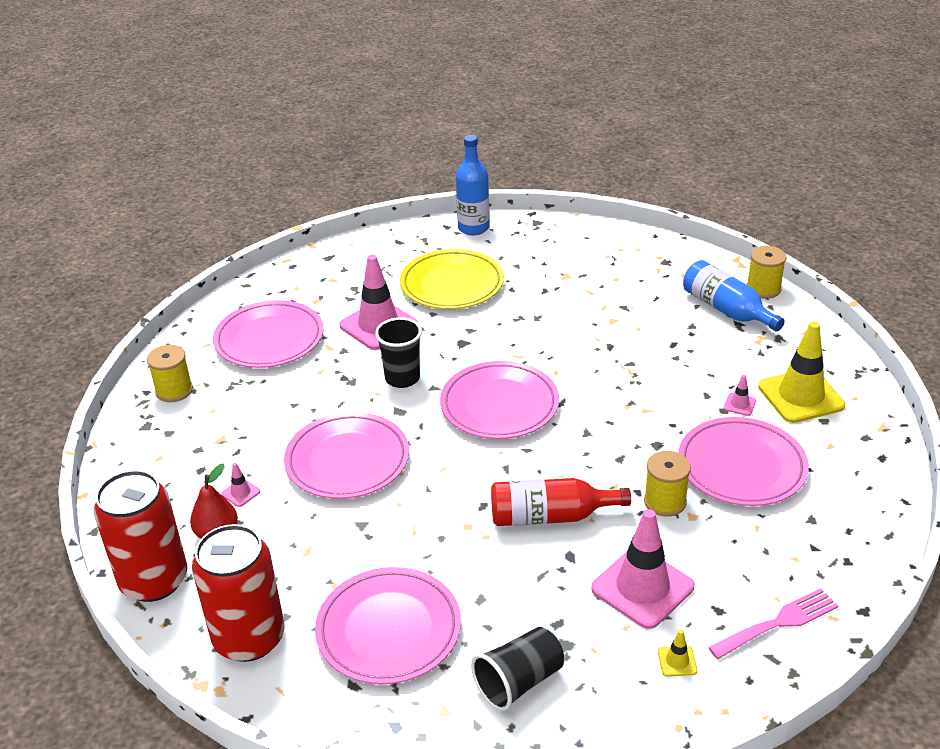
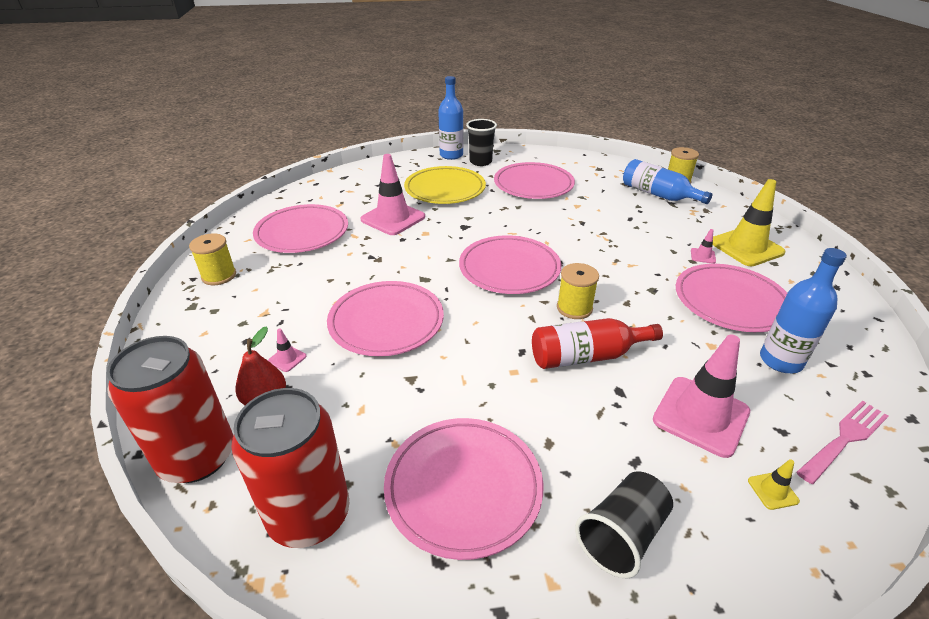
camera: 10 degrees left, 0 degrees up
black cup [375,317,422,388] -> black cup moved to [466,119,497,166]
yellow spool [644,451,691,517] -> yellow spool moved to [557,263,599,319]
none -> pink plate [494,162,575,199]
none -> blue bottle [760,248,847,373]

